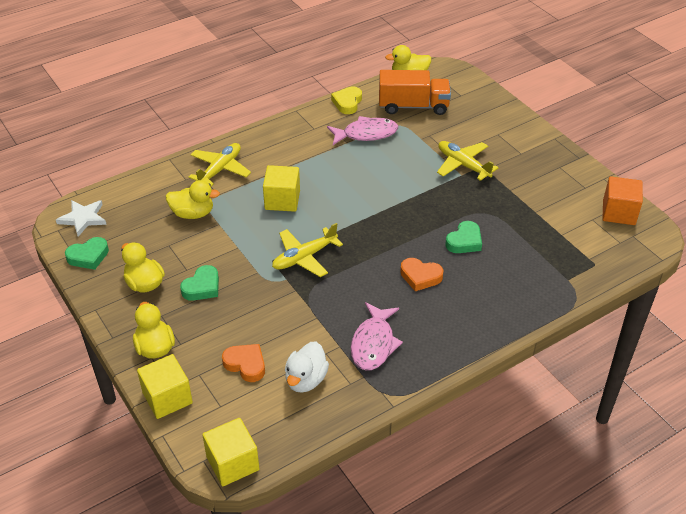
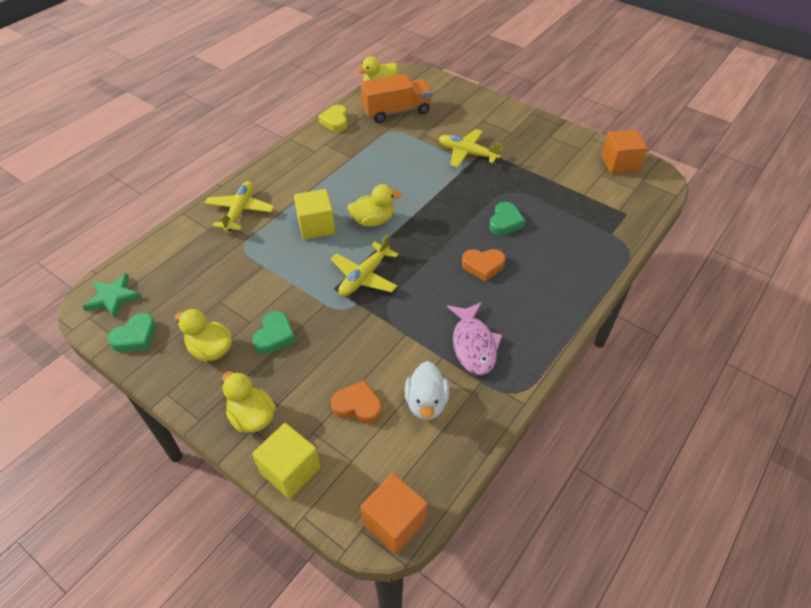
camera: 20 degrees left, 5 degrees up
white star [56,200,107,237] -> green star [83,273,142,318]
yellow duck [166,180,220,219] -> yellow duck moved to [347,184,402,227]
yellow cube [202,418,259,486] -> orange cube [360,473,428,554]
pink fish [327,116,398,145] -> none

